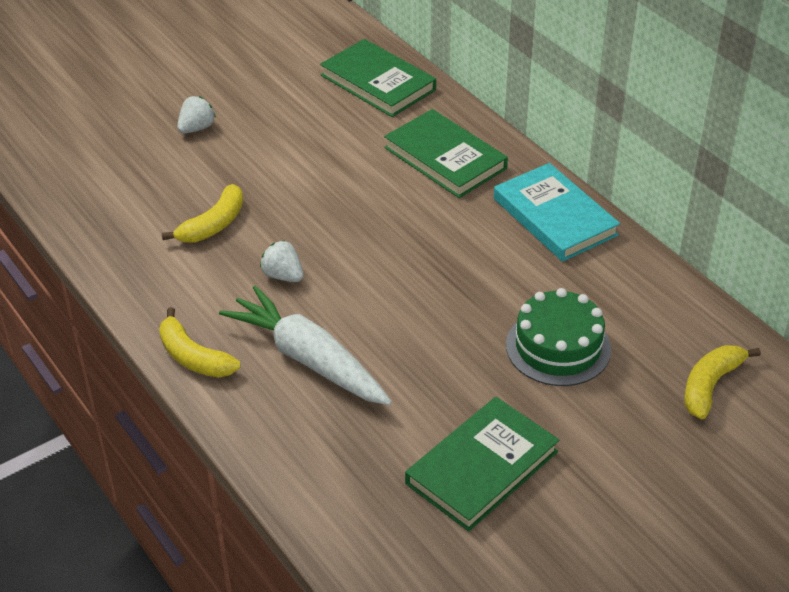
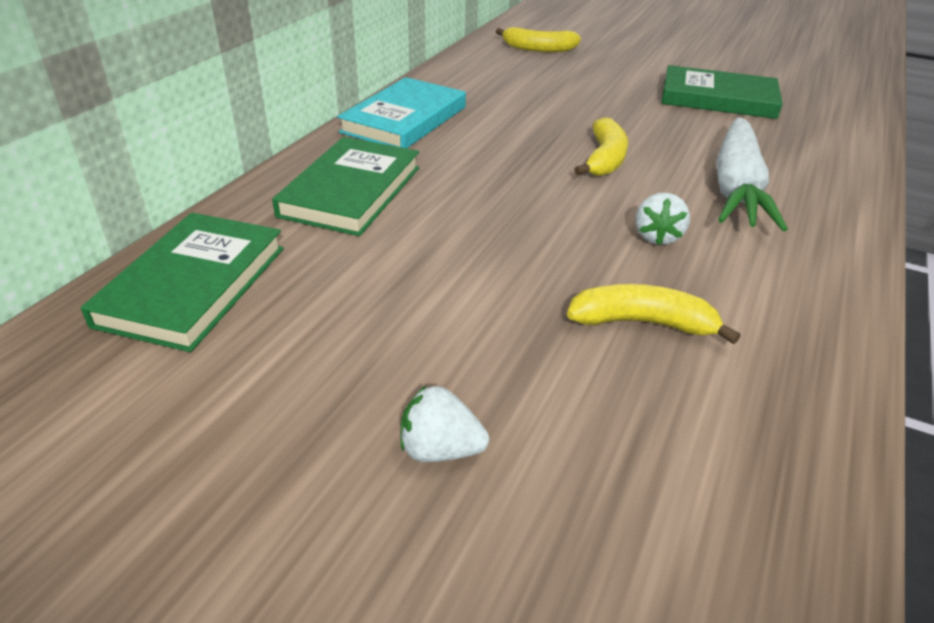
camera: 120 degrees left, 5 degrees down
yellow banana [159,307,240,378] -> yellow banana moved to [574,117,628,176]
green cake [506,288,611,386] -> none

